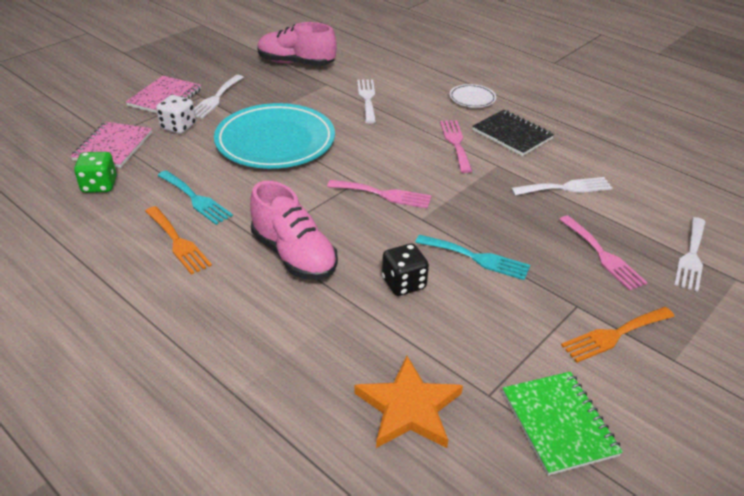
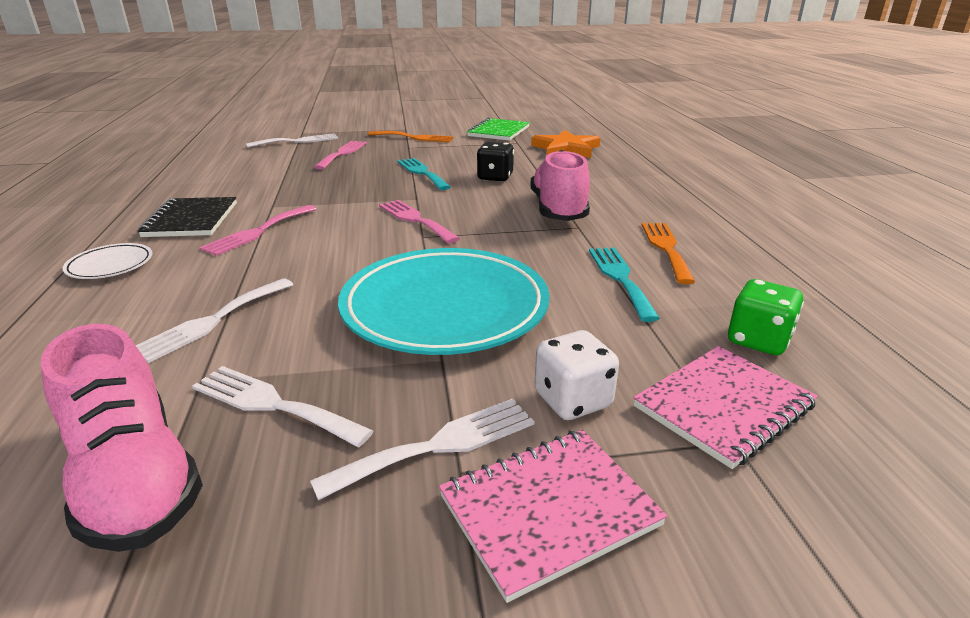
camera: 140 degrees left, 10 degrees down
white fork [511,177,613,196] -> white fork moved to [192,366,373,447]

